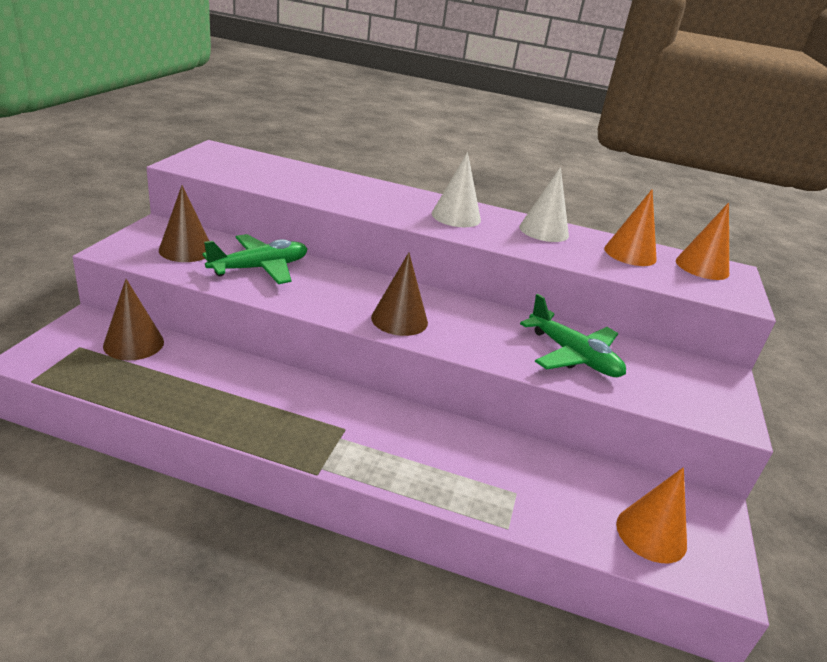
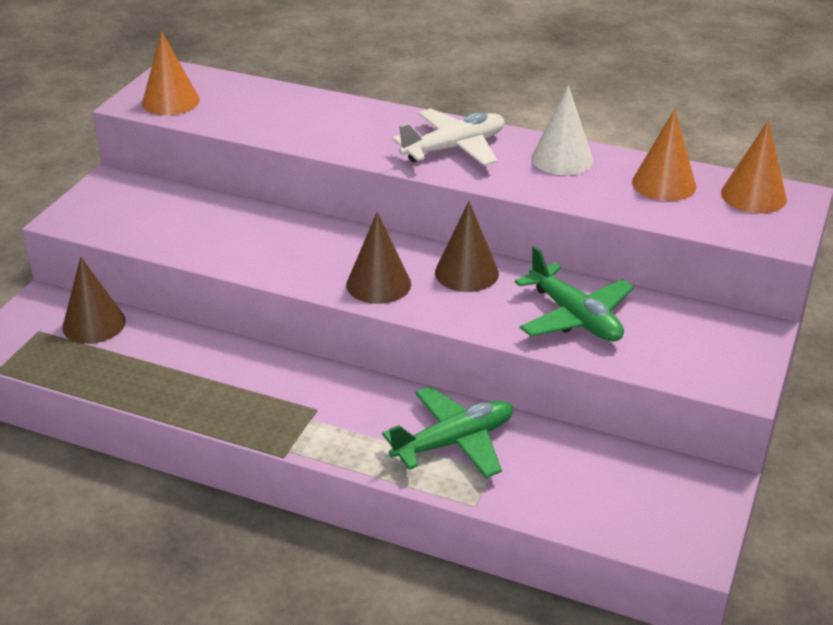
camera: 10 degrees right, 5 degrees up
brown cone [159,185,209,262] -> brown cone moved to [435,201,499,292]
green plane [202,234,307,284] -> green plane moved to [382,387,513,478]
white cone [432,152,481,227] -> white plane [392,109,504,166]
orange cone [616,467,687,563] -> orange cone moved to [142,31,200,115]

